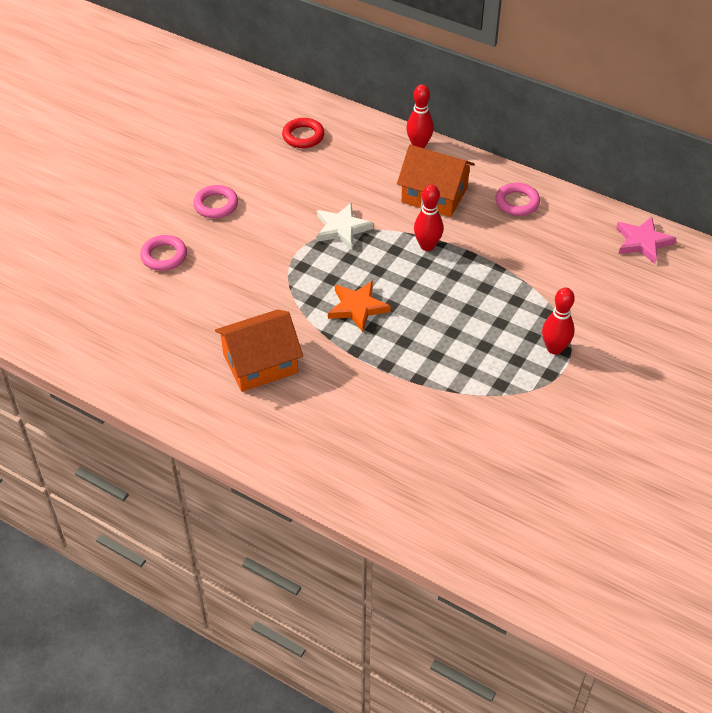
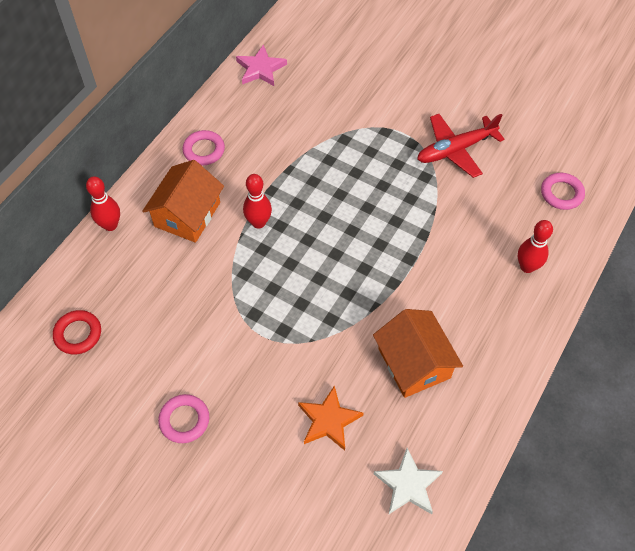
camera: 90 degrees left, 10 degrees up
pink ring [140,235,187,271] -> pink ring moved to [541,173,585,210]
white star [316,203,373,250] -> white star moved to [374,448,443,514]
orange star [328,281,391,332] -> orange star moved to [298,385,363,451]
red bowling pin [542,288,575,355] -> red bowling pin moved to [518,220,553,273]
none -> red plane [417,114,505,178]

